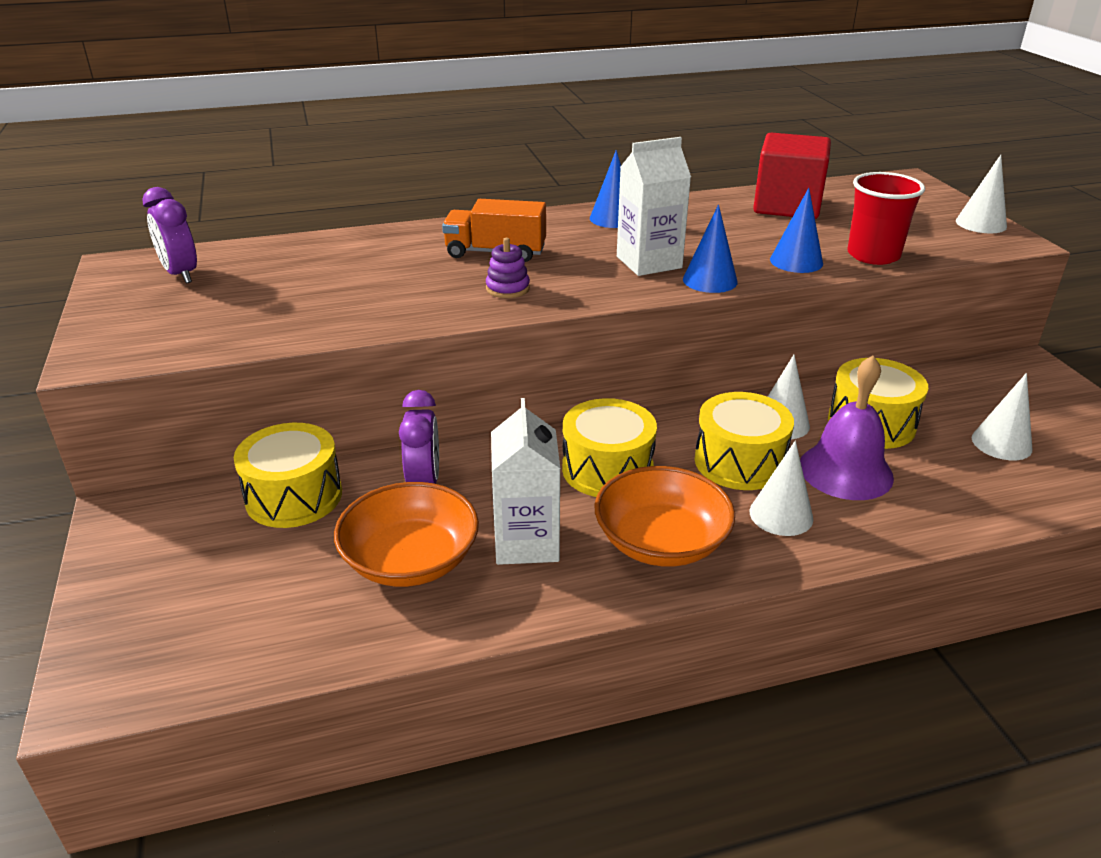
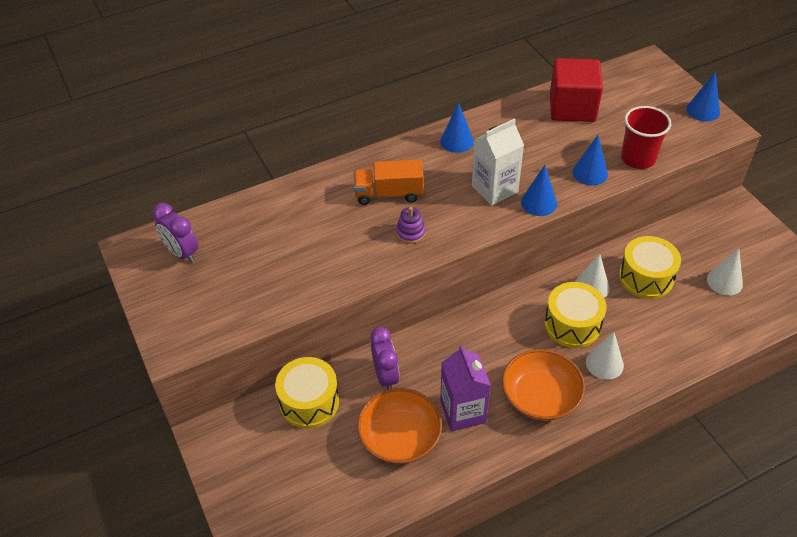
camera: 10 degrees left, 15 degrees up
white carton [491,398,560,565] -> purple carton [440,345,491,432]
yellow drum [562,398,657,497] -> none
purple bell [800,356,894,500] -> none
white cone [956,155,1007,233] -> blue cone [686,72,720,122]

